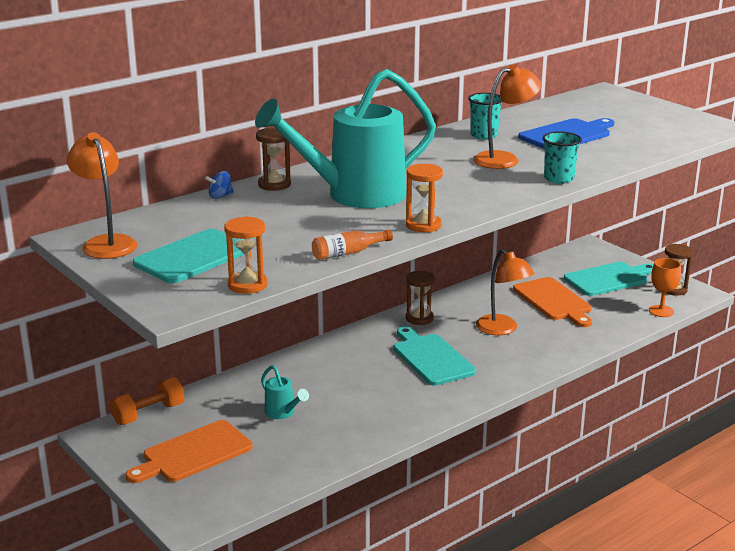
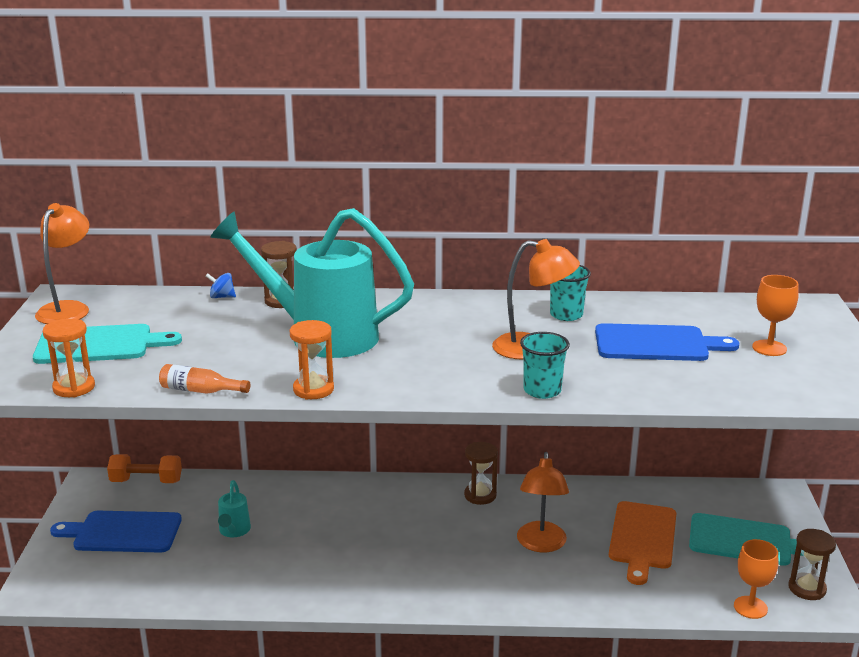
camera: 40 degrees right, 0 degrees up
orange cutting board [126,420,253,483] -> blue cutting board [50,511,182,553]
turquoise cutting board [393,327,476,386] -> none
none -> orange goblet [752,275,799,356]

